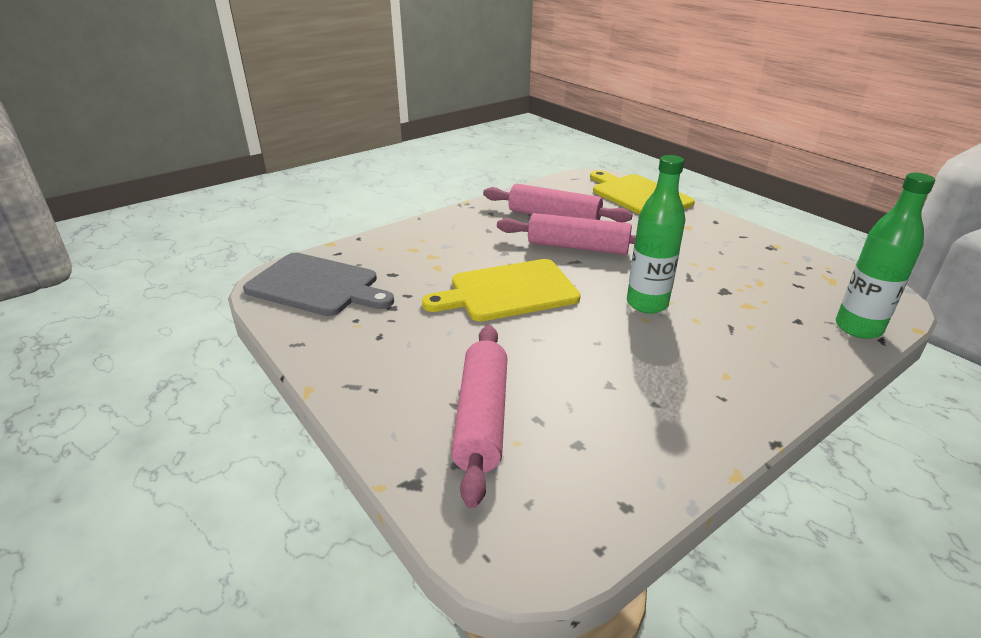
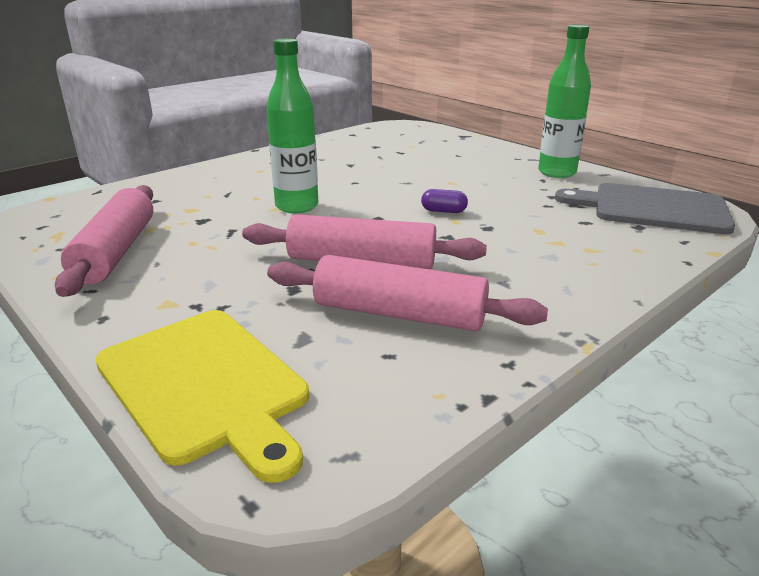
camera: 175 degrees right, 5 degrees down
yellow cutting board [422,259,581,321] -> purple capsule [421,189,468,213]
pink rolling pin [451,325,507,508] -> pink rolling pin moved to [55,185,153,297]
green bottle [836,173,935,339] -> green bottle moved to [538,25,591,178]

